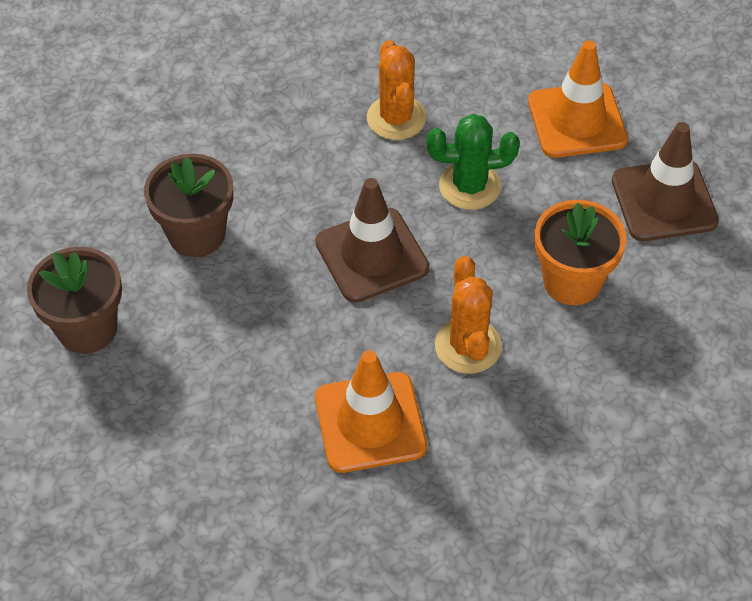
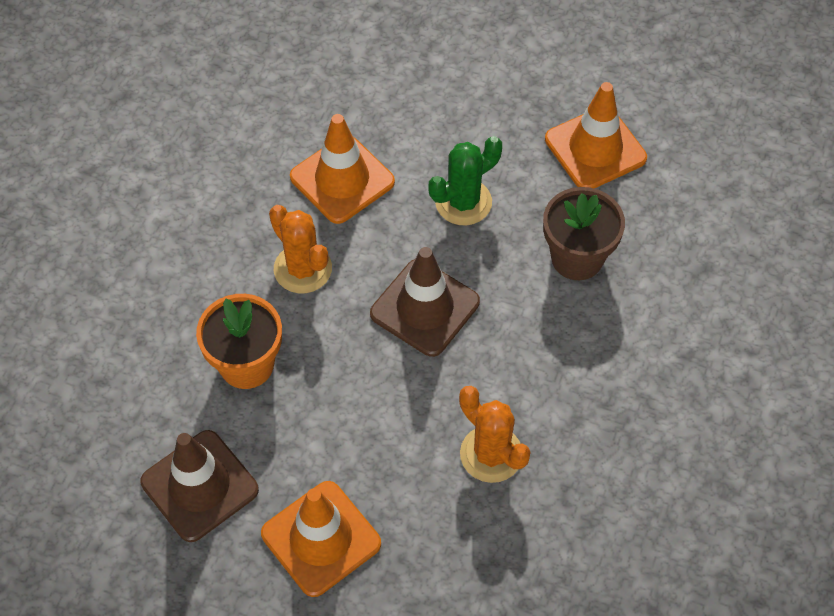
camera: 150 degrees right, 5 degrees up
brown flower pot [27,247,122,354] -> orange traffic cone [545,82,647,188]
green cactus [427,114,520,210] -> green cactus moved to [429,136,502,225]

